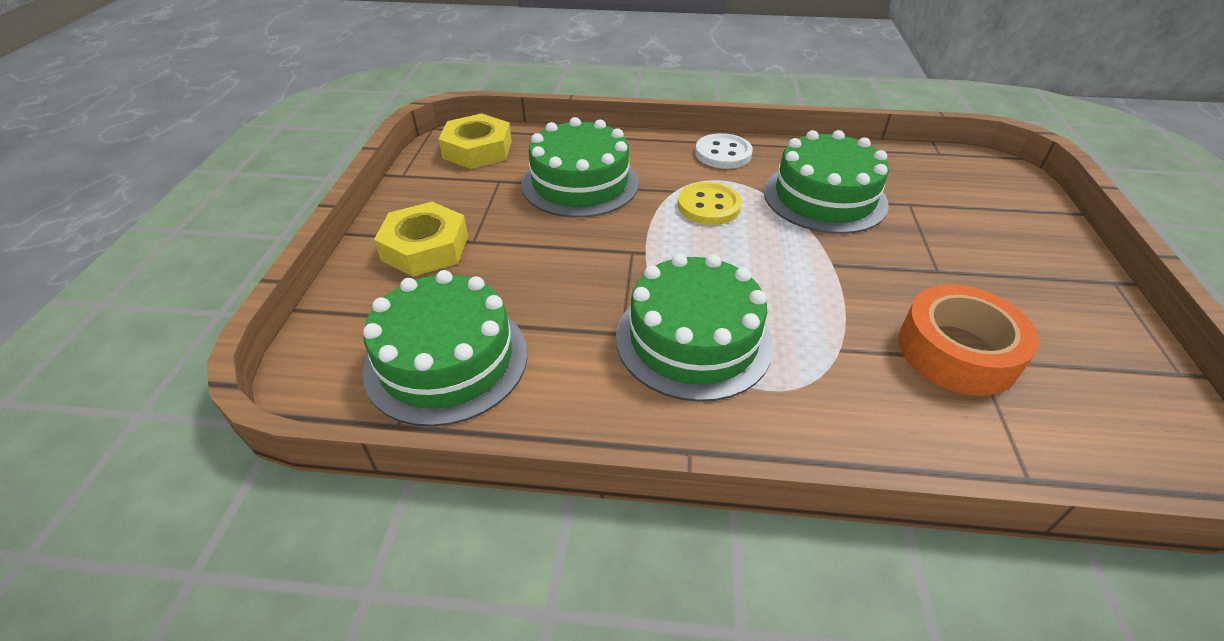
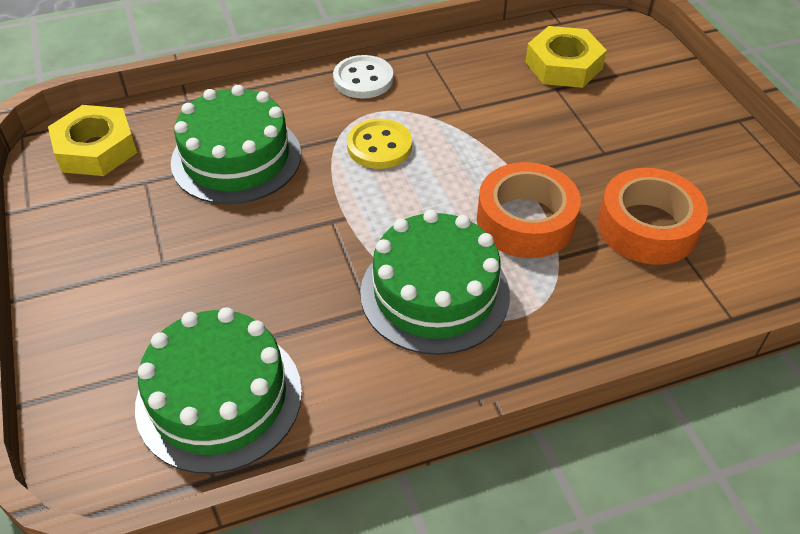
camera: 25 degrees left, 5 degrees up
yellow nut [374,202,468,277] -> yellow nut moved to [525,26,607,88]
green cake [764,130,889,234] -> none
none -> orange tape [477,162,581,258]

